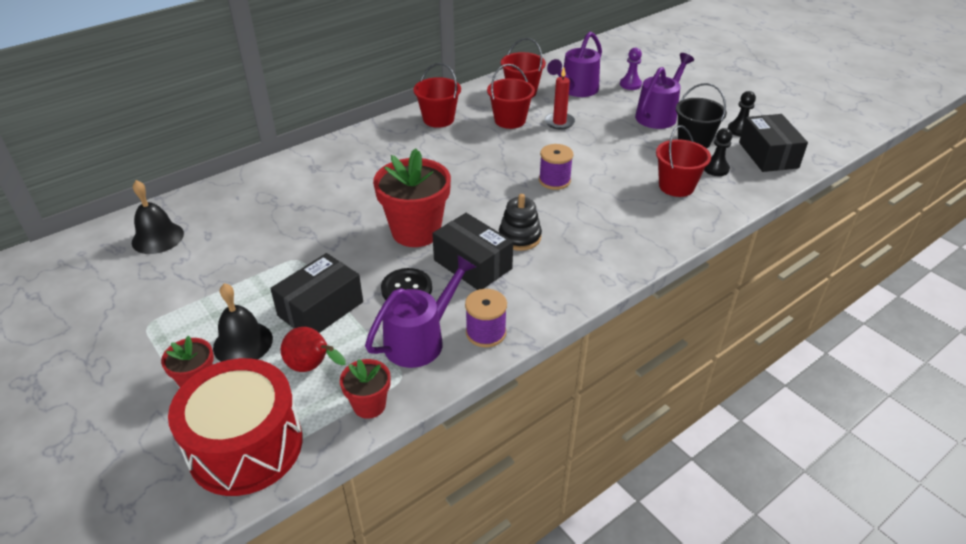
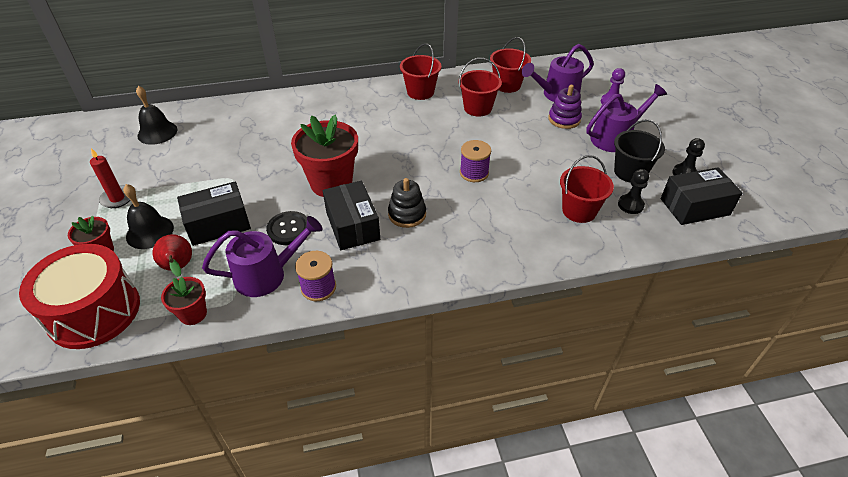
camera: 25 degrees right, 5 degrees up
red candle [545,68,575,130] -> red candle moved to [90,148,130,208]
black box [739,114,808,172] -> black box turned 60 degrees clockwise [661,167,742,225]
none -> purple stacking toy [548,85,582,129]

